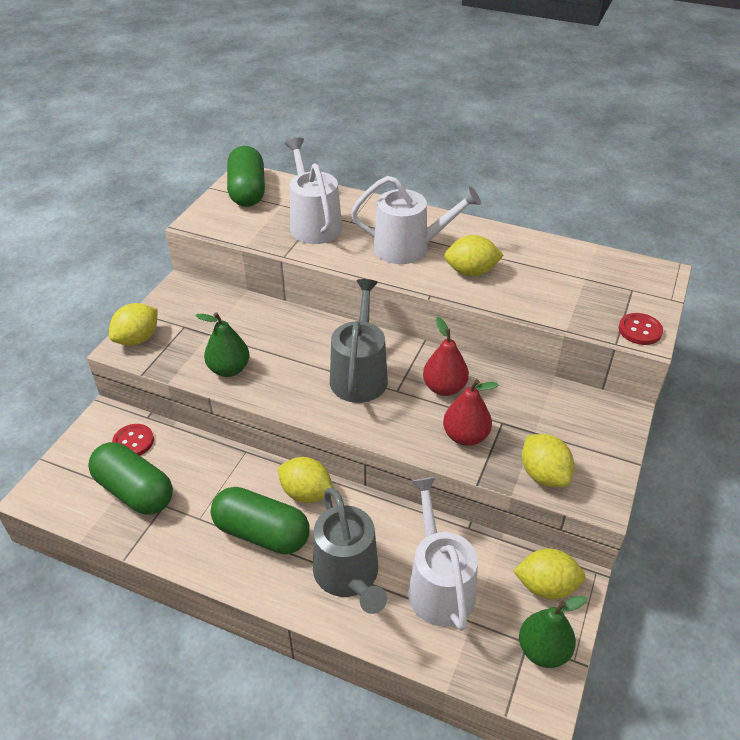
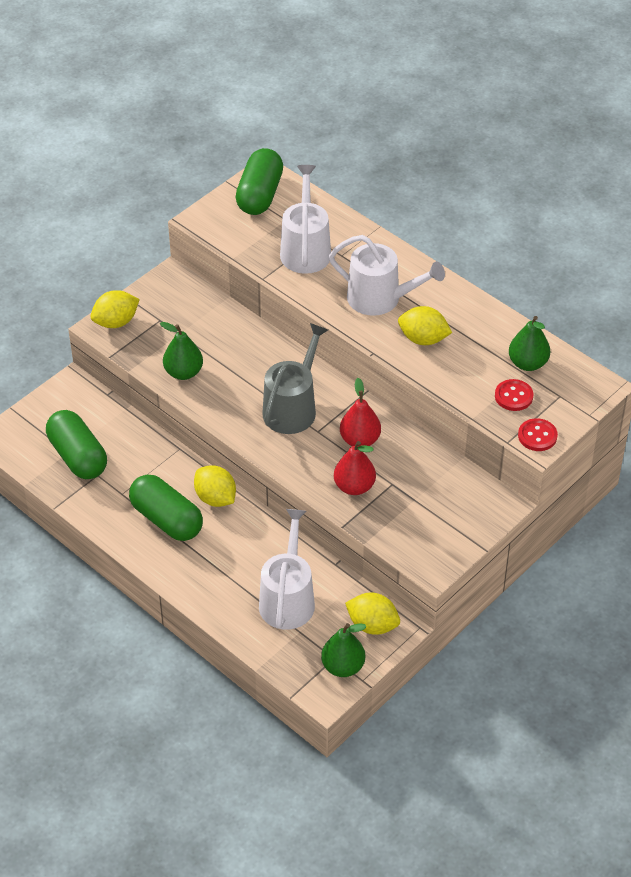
camera: 20 degrees right, 5 degrees up
red button [112,424,154,456] -> red button moved to [495,379,533,411]
grey watering can [313,487,387,614] -> none
yellow lemon [522,434,574,487] -> none
none -> green pear [509,316,550,371]

